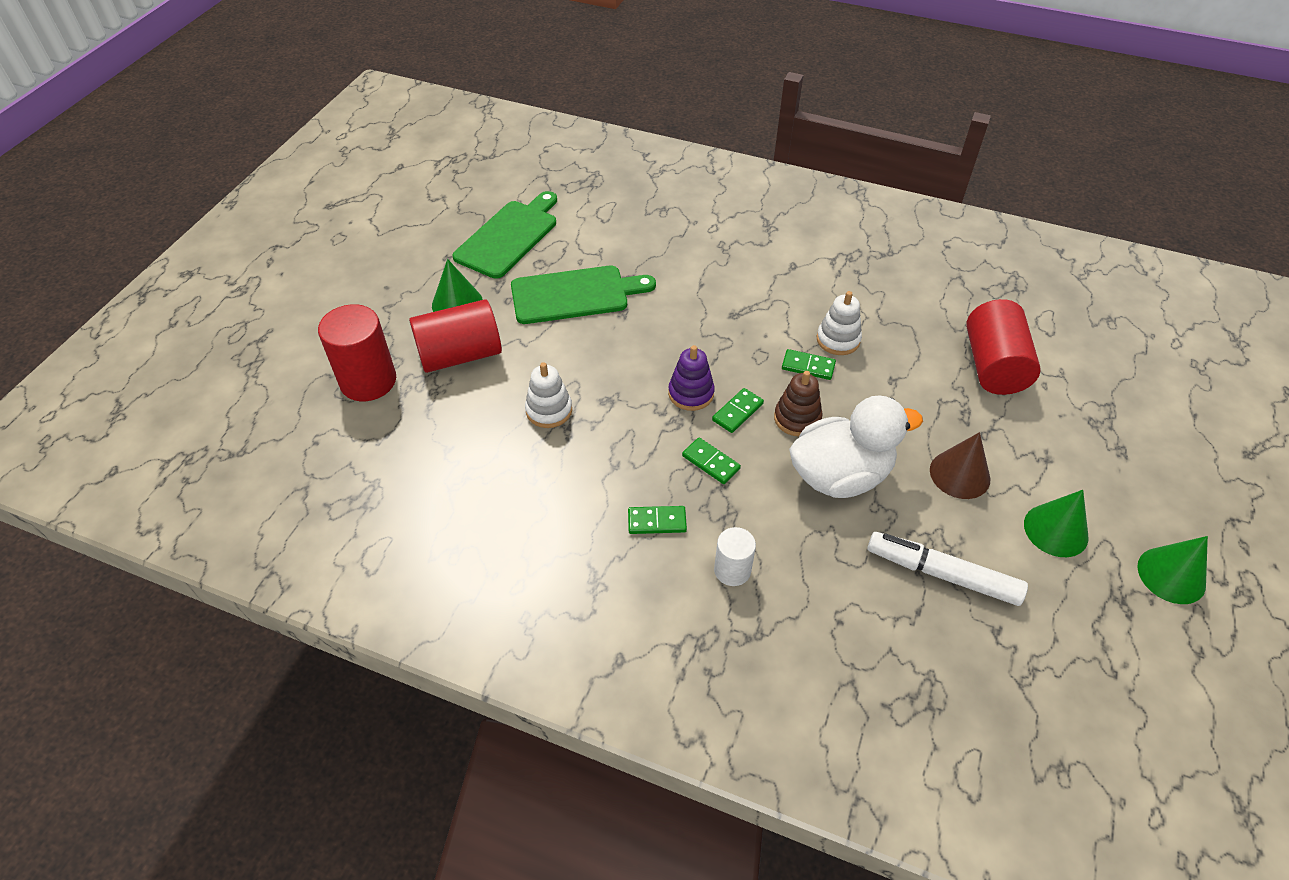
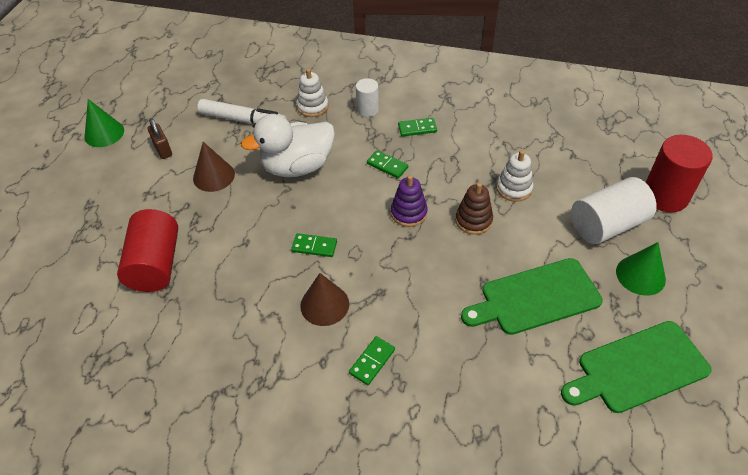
camera: 175 degrees right, 0 degrees up
red cylinder [409,299,502,373] -> white cylinder [571,177,657,244]
green cutting board [453,191,557,279] -> green cutting board turned 45 degrees clockwise [561,321,712,413]
green domino [712,388,764,433] -> green domino moved to [349,336,395,385]
brown stacking toy [774,371,822,436] -> brown stacking toy moved to [455,182,493,235]
white stacking toy [817,291,862,355] -> white stacking toy moved to [296,68,328,117]
green cone [1024,490,1088,557] -> brown padlock [148,118,172,159]
none -> brown cone [300,273,349,326]

